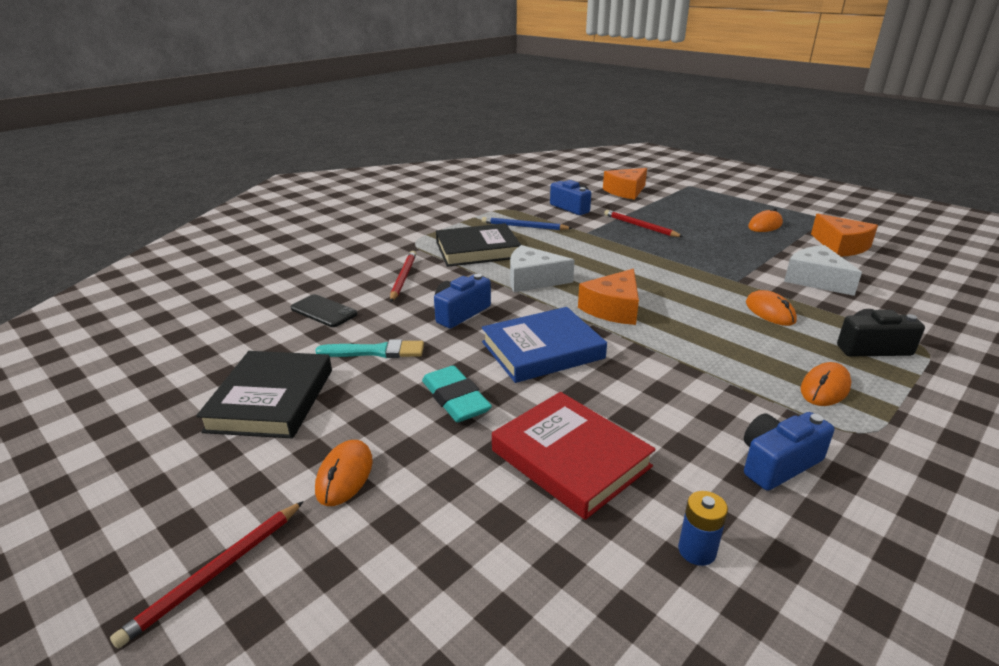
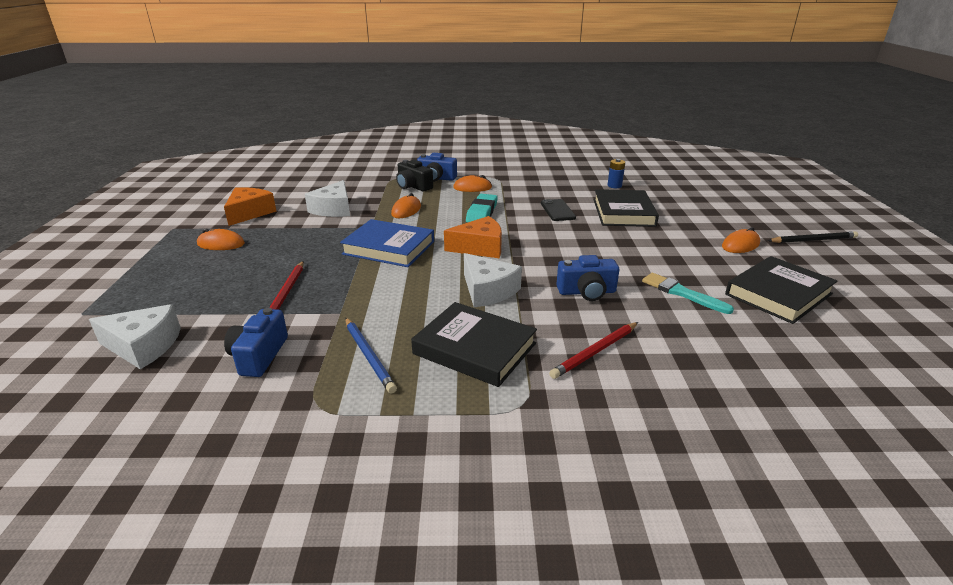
camera: 135 degrees left, 0 degrees up
red pencil [110,501,304,648] -> black pencil [767,231,858,243]
black phone [291,294,357,327] -> black phone moved to [541,199,576,221]
turquoise eraser [422,366,492,422] -> turquoise eraser moved to [466,194,498,223]
blue book [482,307,607,383] -> blue book moved to [340,219,434,267]
red book [492,392,656,520] -> black book [594,189,659,227]
orange cheese [603,168,647,200] -> white cheese [89,304,181,369]
blue camera [744,412,834,491] -> blue camera moved to [417,153,457,182]

